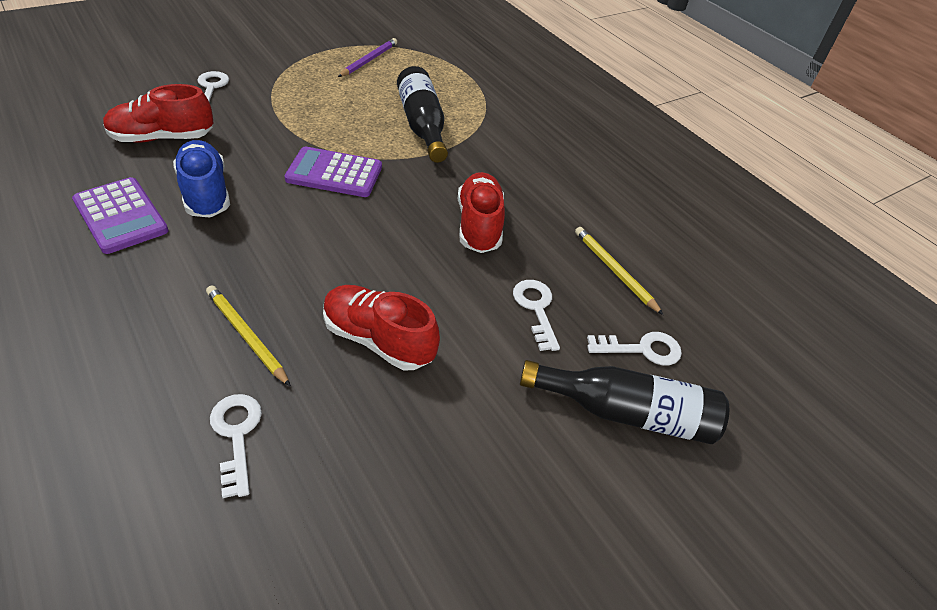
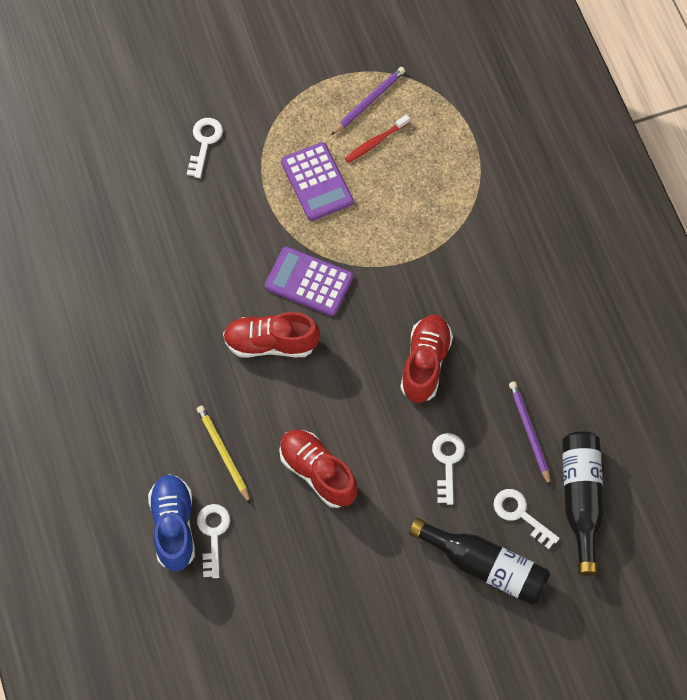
camera: 20 degrees right, 20 degrees up
purple calculator [72,177,169,254] -> purple calculator moved to [281,142,354,221]
red shoe [103,84,214,143] -> red shoe moved to [223,312,320,358]
blue shoe [173,140,230,218] -> blue shoe moved to [148,474,195,572]
black bottle [397,66,448,163] -> black bottle moved to [562,432,604,576]
yellow pencil [575,227,663,315] -> purple pencil [509,381,551,487]
white key [587,332,682,366] -> white key turned 150 degrees counterclockwise [494,489,560,549]
none -> red toothbrush [345,115,410,163]

